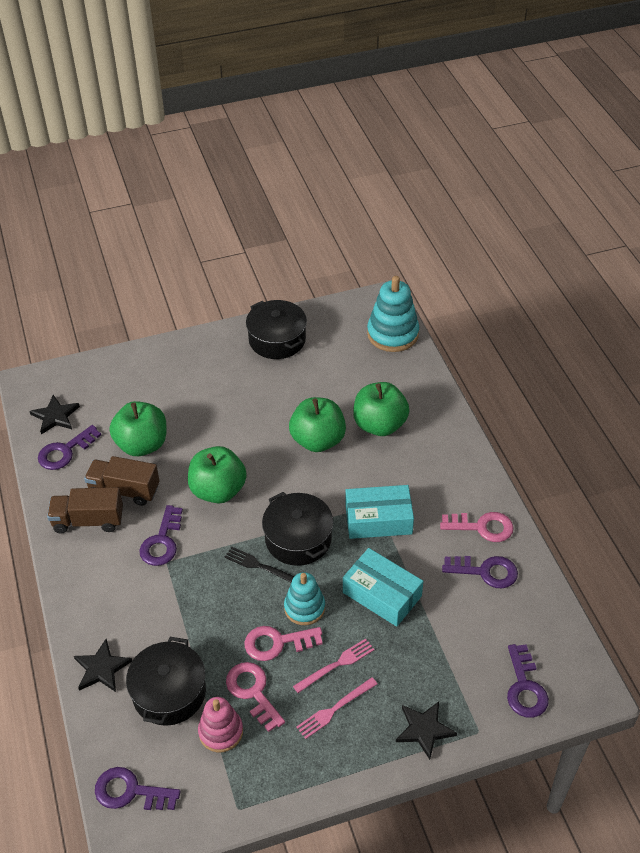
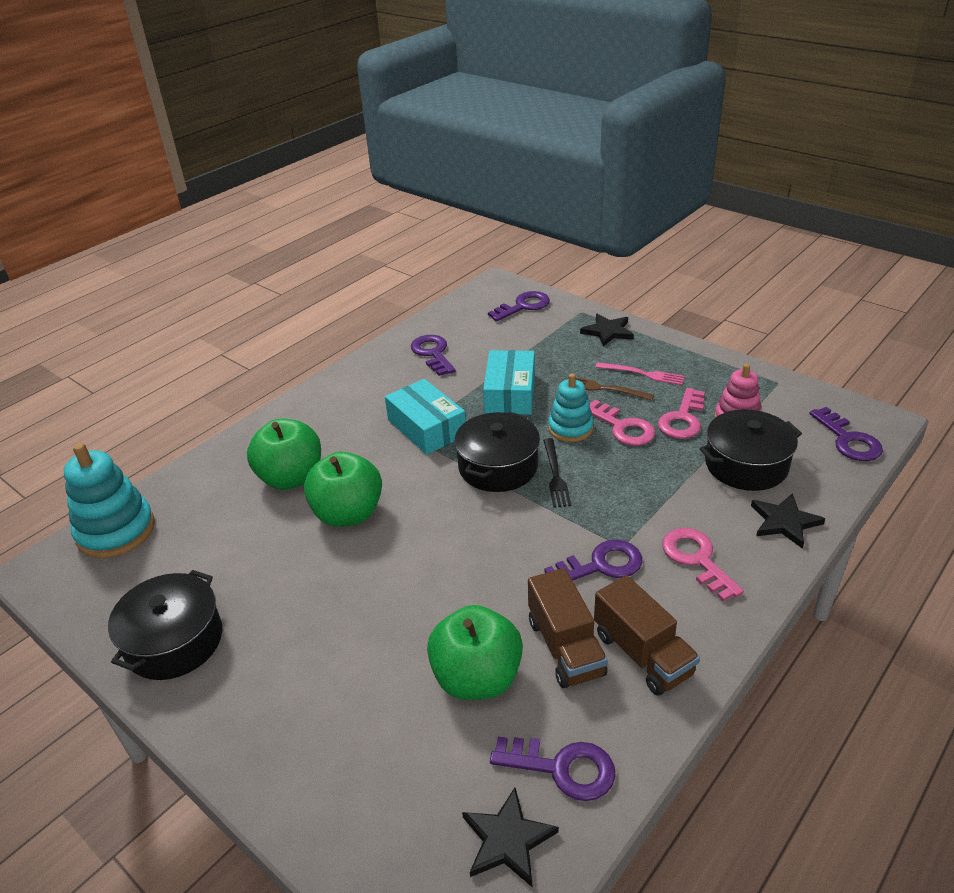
camera: 120 degrees left, 10 degrees down
green apple [188,446,247,503] -> none
pink fork [293,638,375,693] -> brown fork [567,376,654,401]
pink key [440,512,514,542] -> pink key moved to [662,528,744,601]

